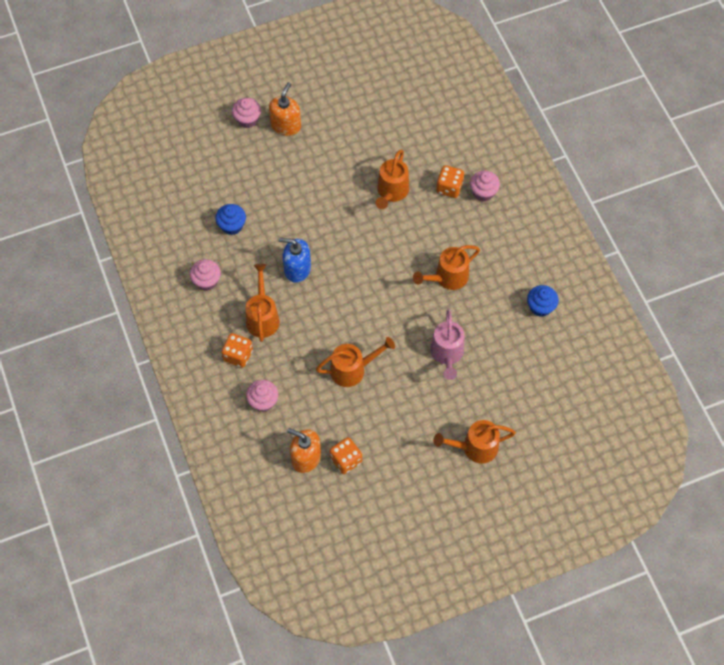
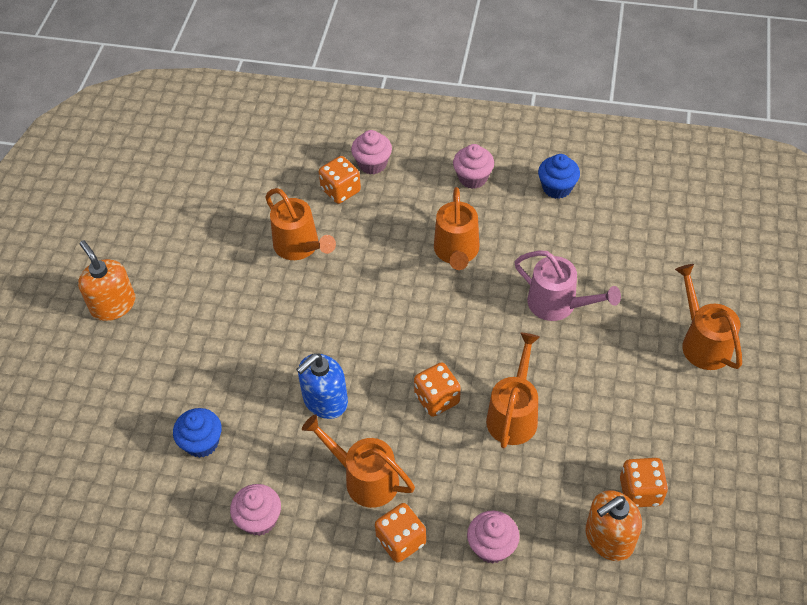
camera: 55 degrees left, 10 degrees down
pink cupcake [232,98,261,128] -> pink cupcake moved to [453,144,494,189]
orange watering can [433,420,516,464] -> orange watering can turned 135 degrees clockwise [675,264,742,370]
none -> orange dice [414,362,461,417]

